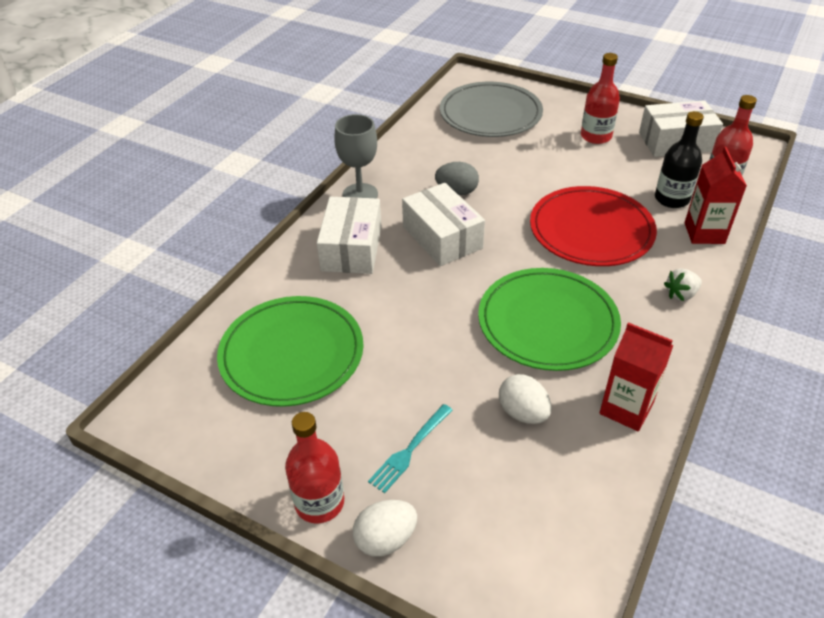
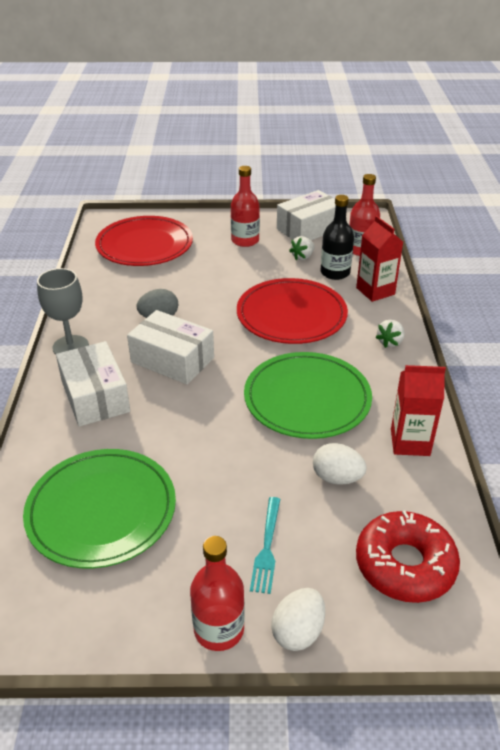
camera: 30 degrees left, 5 degrees down
grey plate [440,82,543,137] -> red plate [95,216,193,266]
none -> white strawberry [289,236,315,260]
none -> red donut [356,510,460,603]

